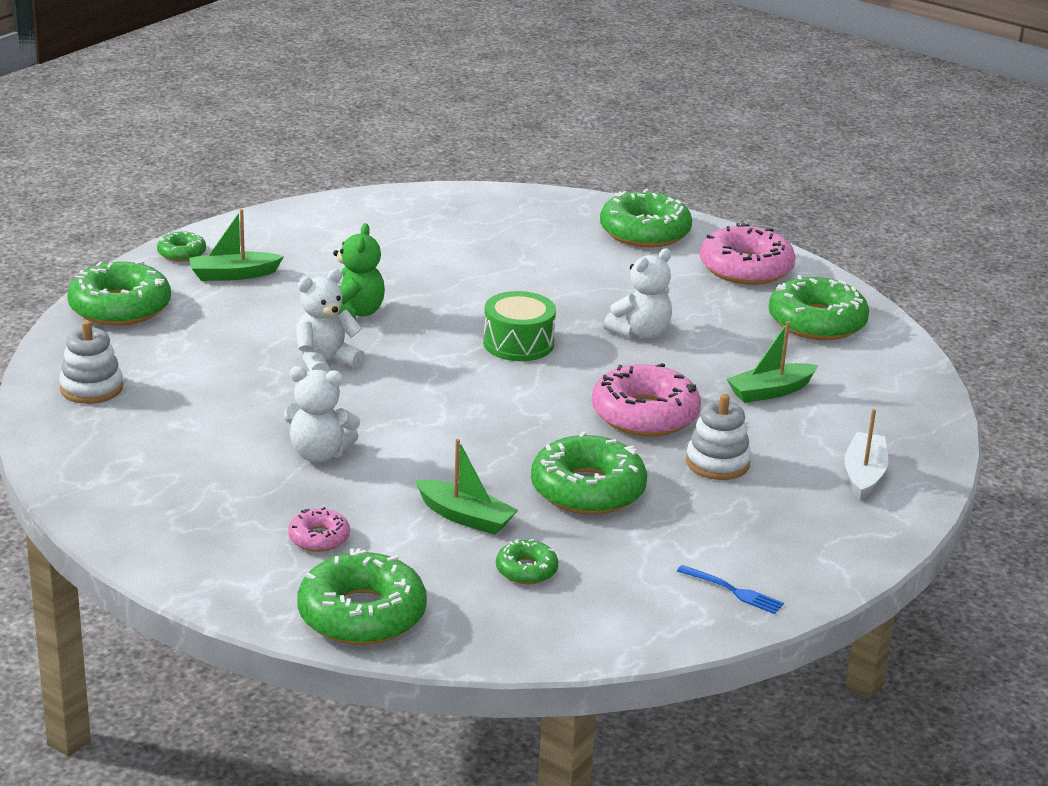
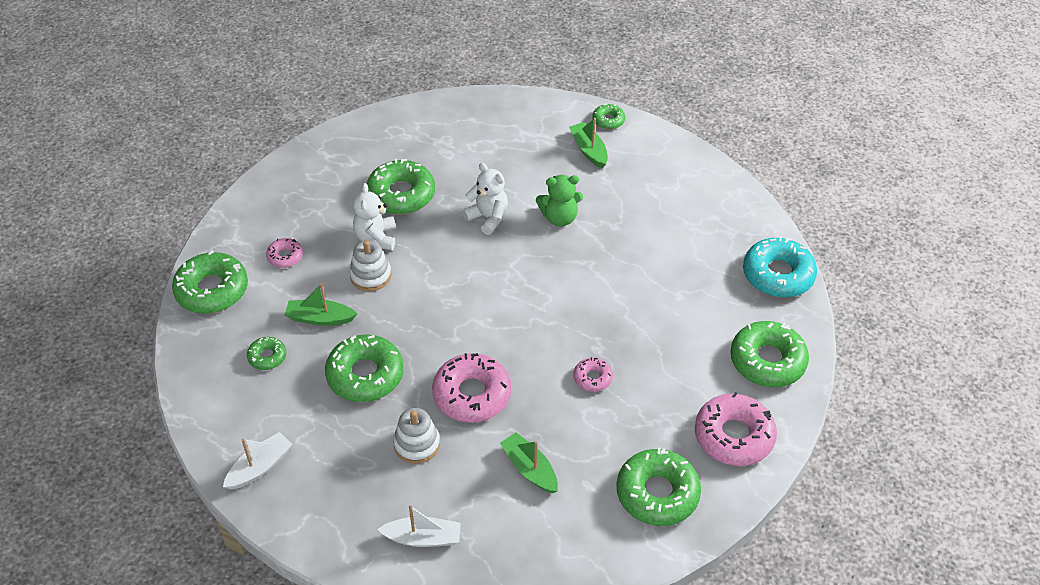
camera: 80 degrees right, 20 degrees up
white stacking toy [59,320,123,404] -> white stacking toy moved to [349,240,391,291]
green donut [67,261,171,326] -> green donut moved to [367,159,435,215]
green boat [415,439,518,535] -> green boat turned 75 degrees clockwise [285,283,357,326]
green drum [483,291,556,361] -> none
white teddy bear [604,248,672,339] -> pink donut [574,357,613,392]
blue fork [677,565,784,614] -> white boat [223,432,292,489]
none -> turquoise donut [743,236,817,297]

